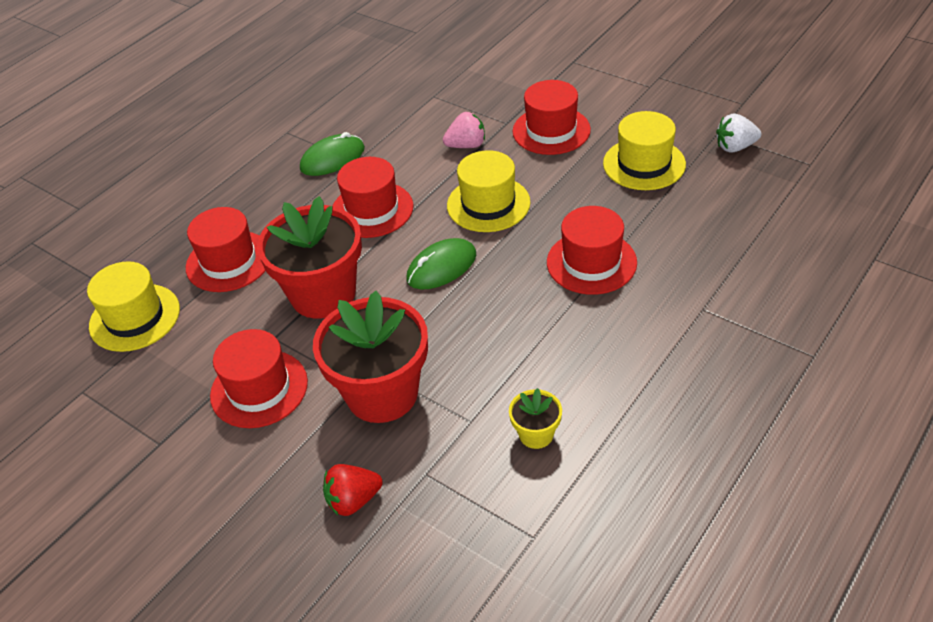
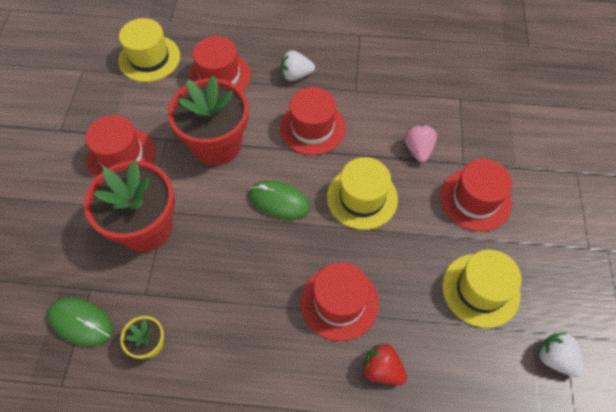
camera: 55 degrees right, 15 degrees up
green mouse [300,132,365,176] -> green mouse moved to [47,297,113,346]
red strawberry [323,464,382,516] -> red strawberry moved to [362,343,407,385]
pink strawberry [443,112,485,148] -> pink strawberry turned 135 degrees counterclockwise [404,125,437,163]
none -> white strawberry [281,50,315,81]

